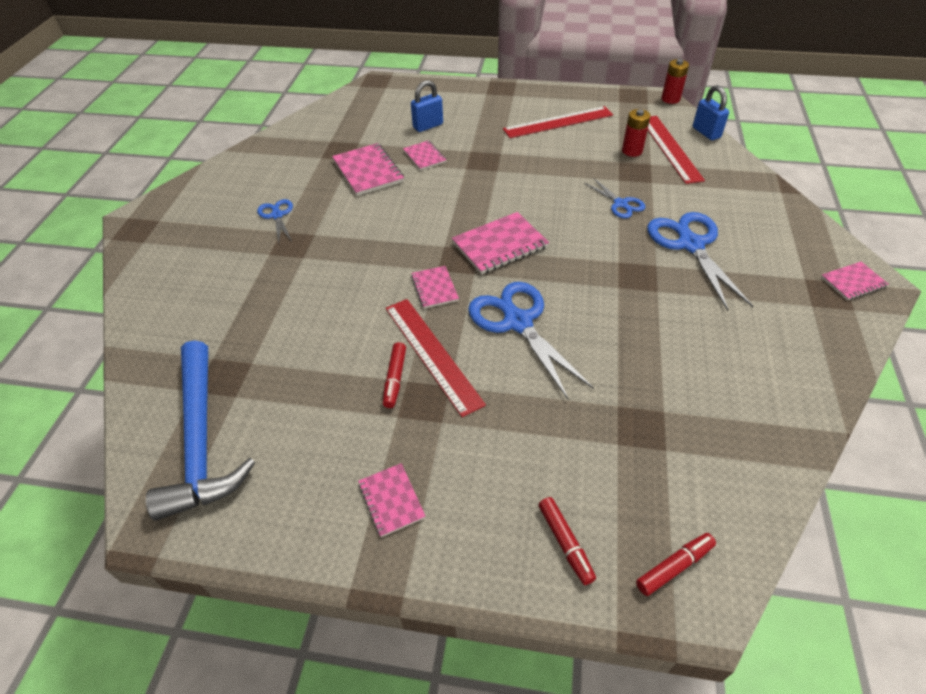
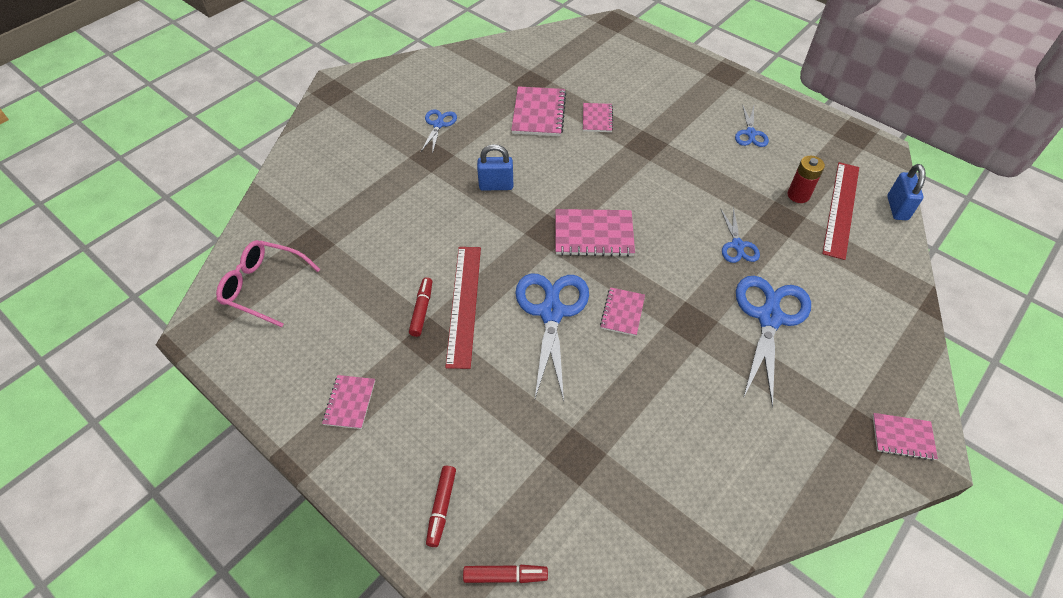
camera: 30 degrees right, 5 degrees up
blue hammer [146,340,255,521] -> pink glasses [216,240,321,327]
red marker [383,342,406,408] -> red marker turned 150 degrees clockwise [409,277,433,337]
blue padlock [411,80,443,132] -> blue padlock moved to [477,144,513,191]
pink notebook [411,266,459,309] -> pink notebook moved to [600,287,645,336]
red ruler [503,106,613,138] -> blue scissors [735,104,769,147]
red battery [661,59,689,104] -> none

